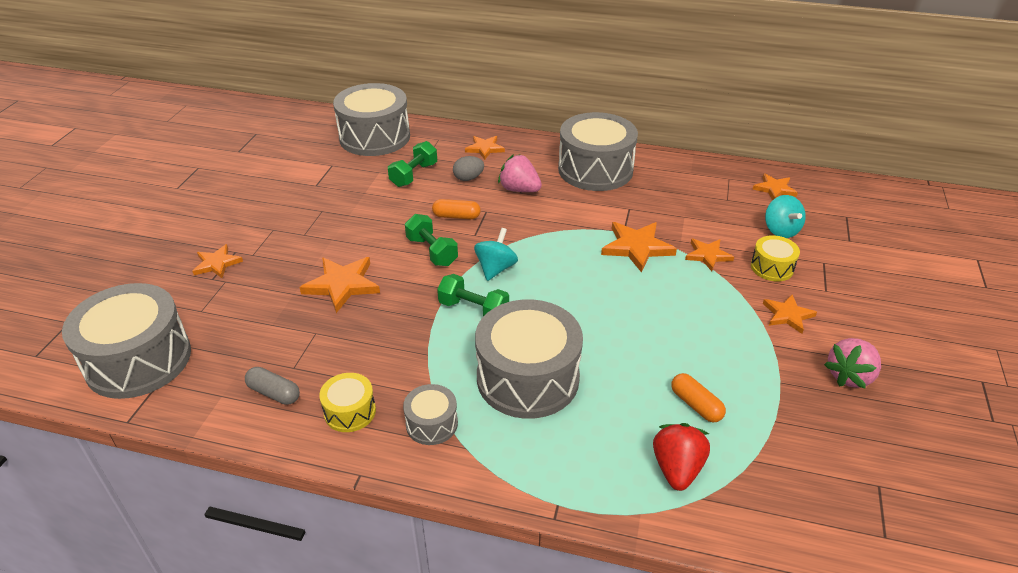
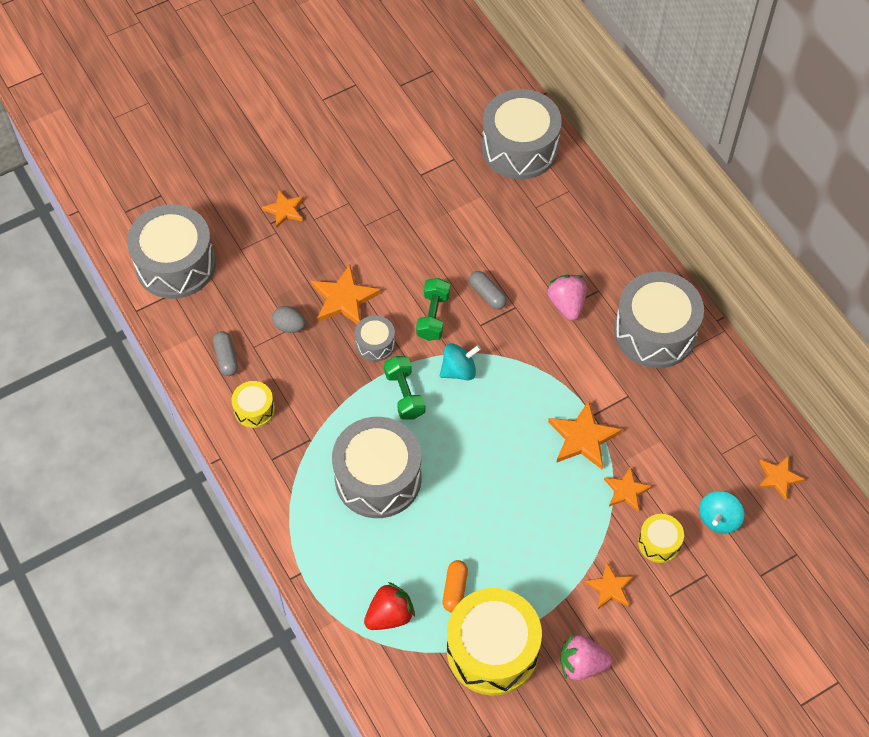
camera: 45 degrees right, 20 degrees up
green dumbbell [388,141,437,187] -> none
grey drum [403,384,458,445] -> grey drum moved to [355,315,395,361]
orange capsule [432,199,481,219] -> grey capsule [469,271,507,310]
grey egg [453,156,484,181] -> grey egg moved to [272,306,305,333]
orange star [465,136,505,160] -> none
none -> yellow drum [447,588,542,696]

